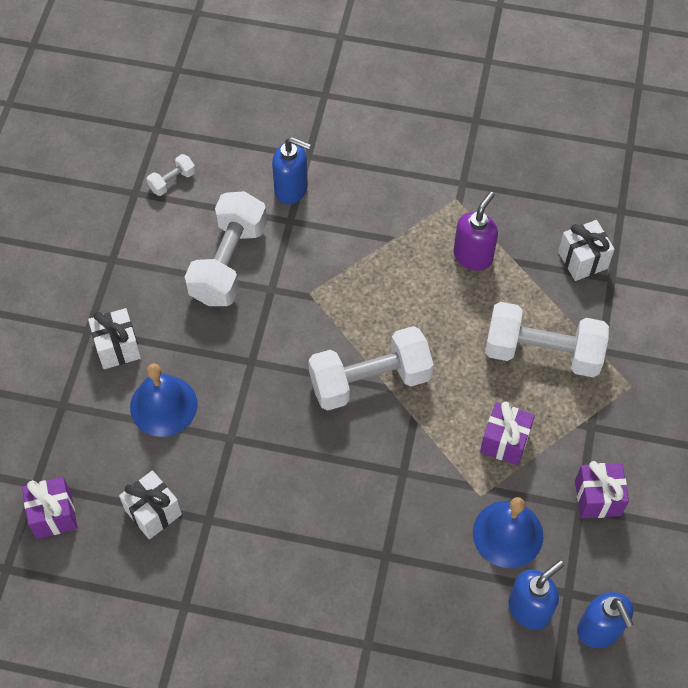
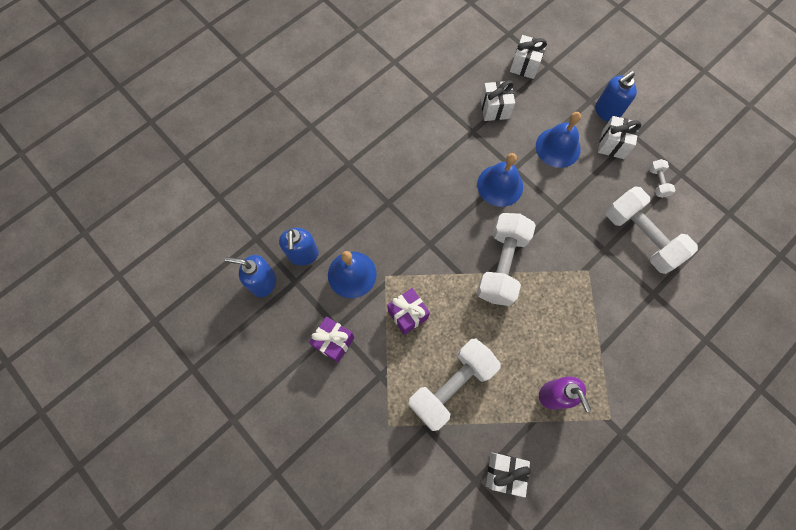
camera: 125 degrees right, 10 degrees up
purple gift [22,477,78,539] -> white gift [510,35,547,79]
white dumbbell [147,154,196,196] -> white dumbbell moved to [649,159,675,198]
blue soap dispenser [272,137,311,204] -> blue soap dispenser moved to [595,71,637,122]
none -> blue bell [477,153,523,207]

